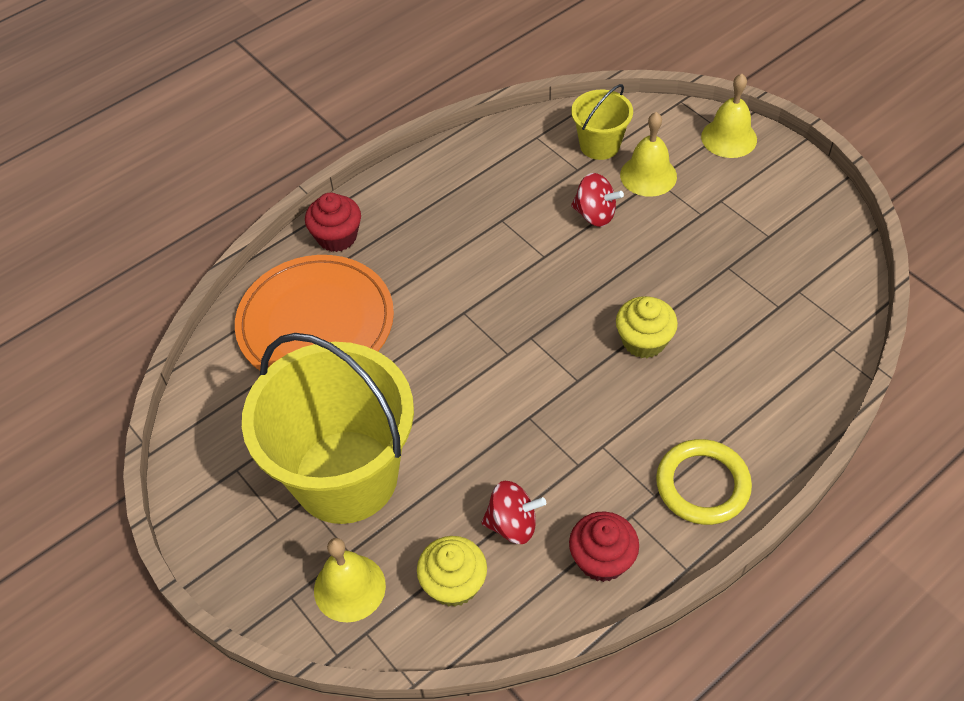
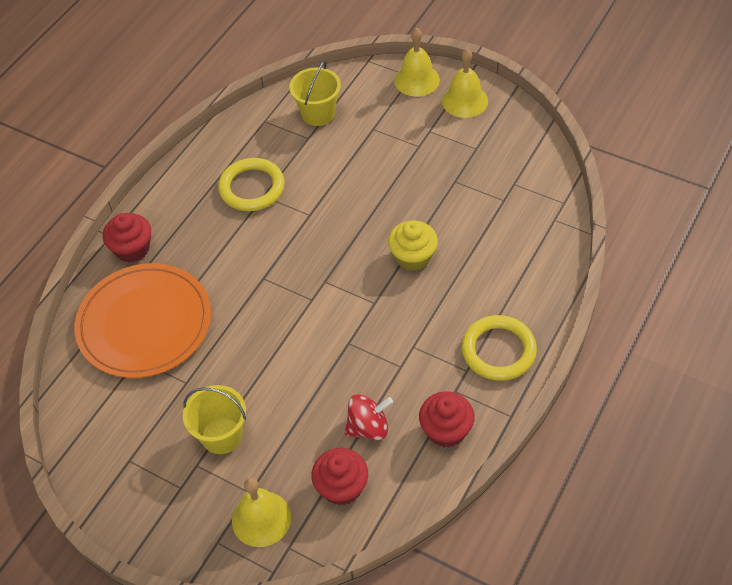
camera: 20 degrees left, 0 degrees up
yellow bucket [242,333,414,524] -> yellow bucket [183,385,246,454], size x0.47
yellow cupcake [417,536,487,607] -> red cupcake [311,448,368,506]
red spinning top [571,173,624,227] -> none
yellow bell [620,112,677,197] -> yellow bell moved to [442,49,488,118]
none -> yellow ring [218,158,285,211]

